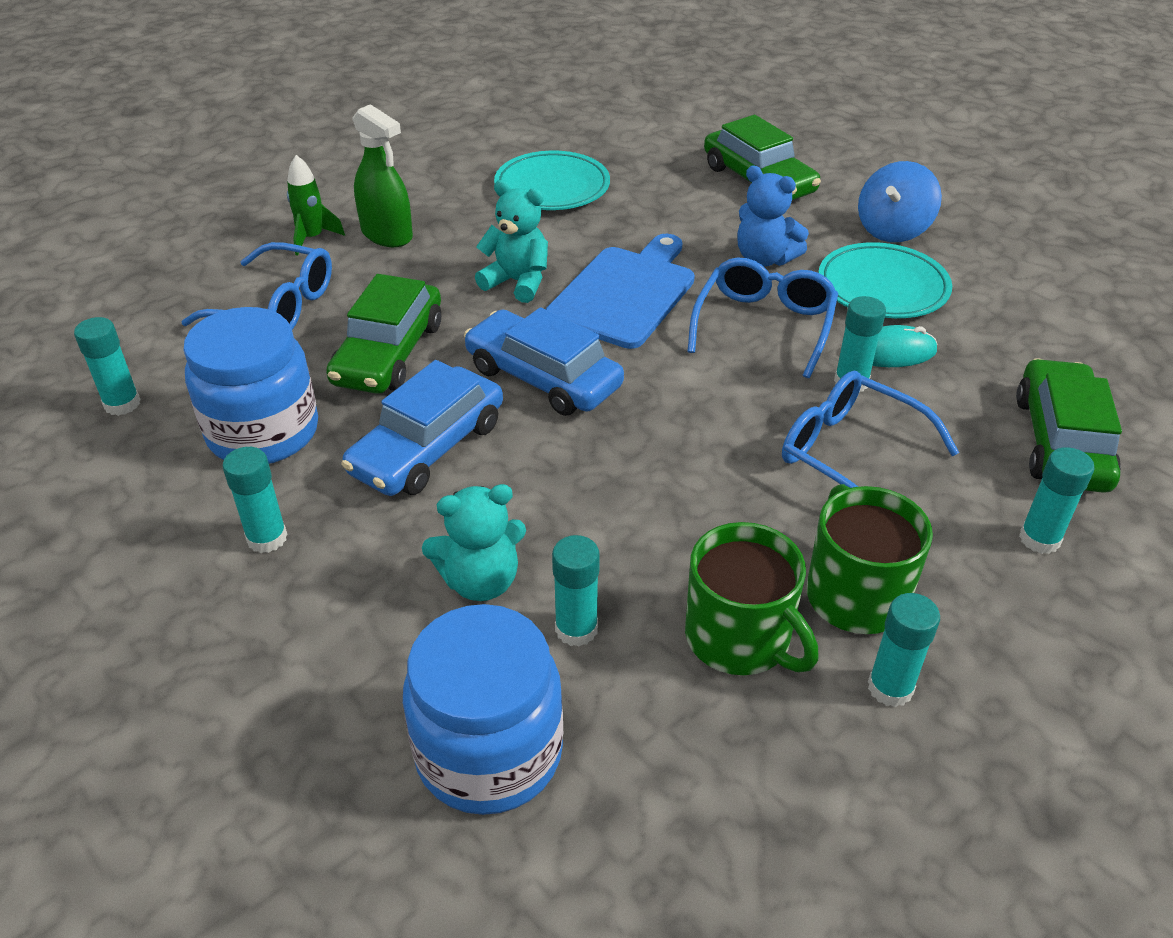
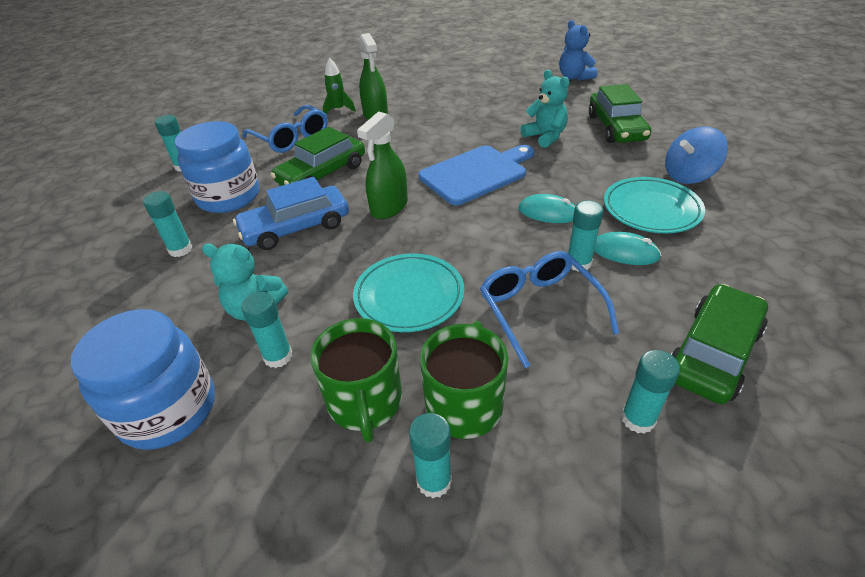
camera: 30 degrees right, 0 degrees up
blue car [464,307,624,416] -> green spray bottle [357,111,408,219]
turquoise teddy bear [475,180,548,303] -> turquoise teddy bear moved to [521,70,569,148]
turquoise plate [494,151,610,210] -> turquoise plate moved to [353,253,464,332]
blue glasses [687,257,838,378] -> turquoise mouse [519,194,575,223]
blue teddy bear [737,166,809,267] -> blue teddy bear moved to [559,20,597,81]

